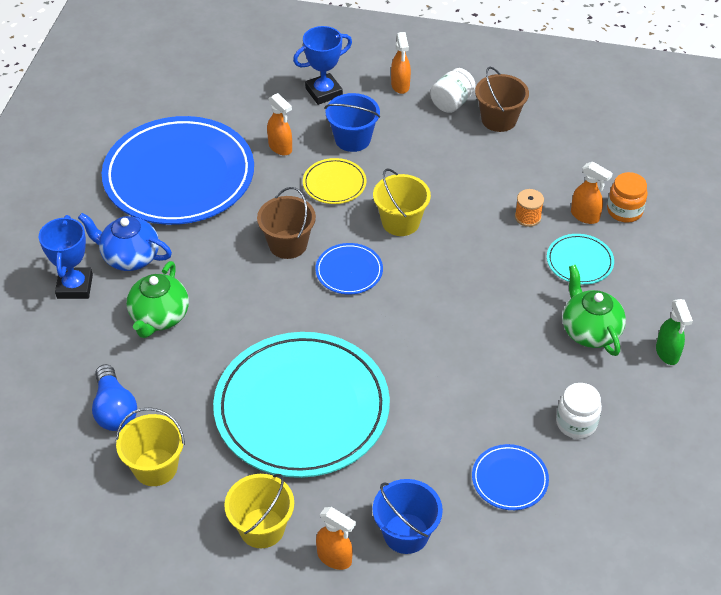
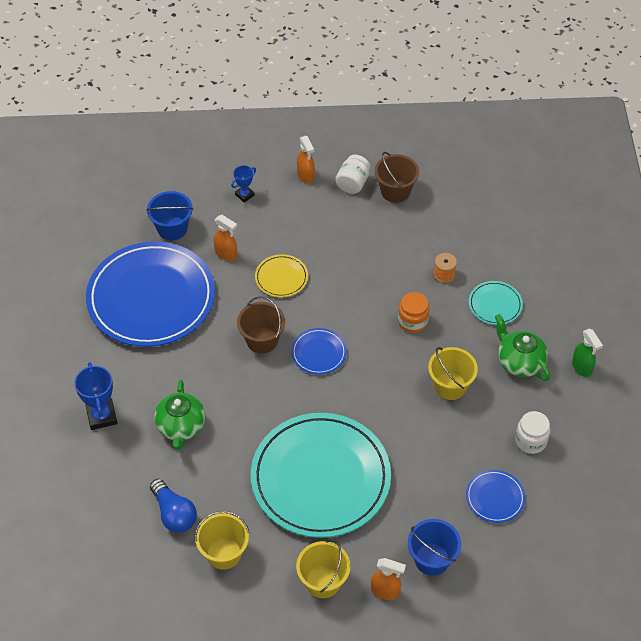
camera: 15 degrees left, 5 degrees up
blue teapot [78,213,172,271] -> none
blue trophy [293,26,352,105] -> blue trophy [231,165,256,202], size x0.59
blue bucket [325,93,380,152] -> blue bucket moved to [146,191,193,240]
yellow bucket [373,169,431,236] -> yellow bucket moved to [428,347,478,400]
orange spray bottle [571,162,613,224] -> none
orange jar [607,172,648,223] -> orange jar moved to [398,292,430,333]

